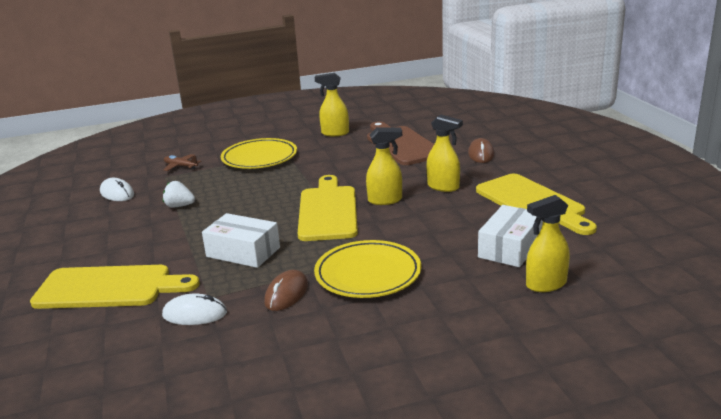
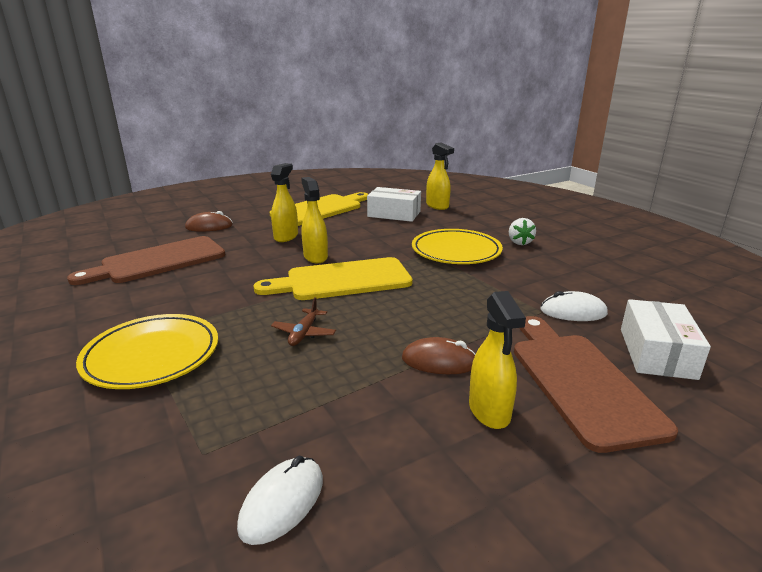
camera: 105 degrees left, 0 degrees up
yellow cutting board [30,265,200,309] -> brown cutting board [514,316,678,453]
white mouse [162,293,227,325] -> white mouse turned 75 degrees counterclockwise [540,291,608,321]
white strawberry [163,181,195,208] -> white strawberry moved to [509,218,536,245]
brown plane [164,154,202,171] -> brown plane moved to [271,297,336,346]
white box [202,213,280,268] -> white box moved to [621,299,711,380]
brown mouse [264,270,308,311] -> brown mouse moved to [402,337,476,374]
yellow spray bottle [315,73,349,136] -> yellow spray bottle moved to [469,291,526,429]

